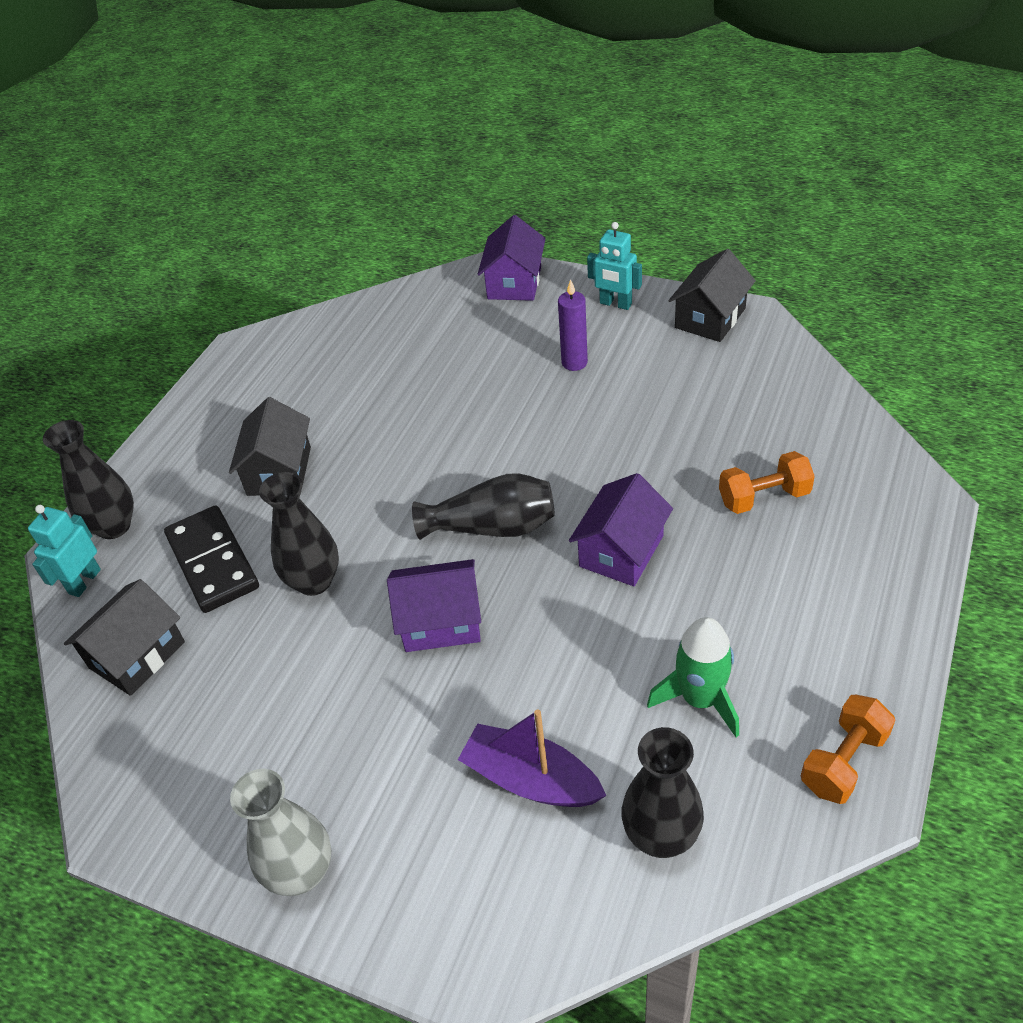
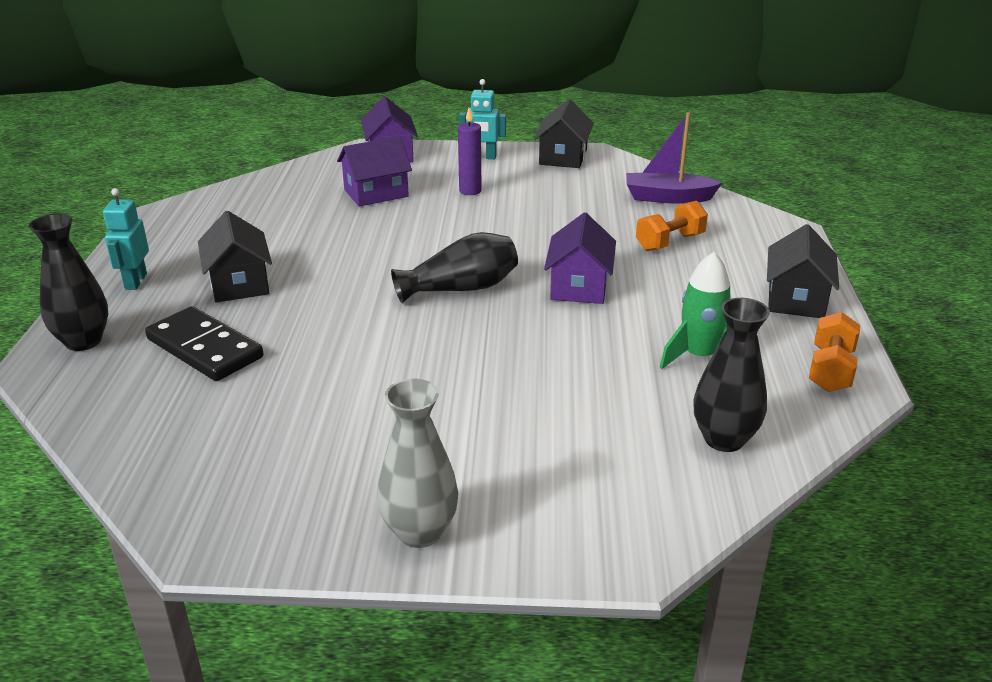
camera: 25 degrees left, 15 degrees down
turquoise robot [28,505,101,597] -> turquoise robot moved to [103,188,149,290]
black house [64,579,185,696] -> black house moved to [767,224,839,318]
black vase [259,472,339,596] -> none
purple house [387,559,481,652] -> purple house moved to [337,136,412,207]
purple boat [458,710,607,807] -> purple boat moved to [626,112,722,204]

